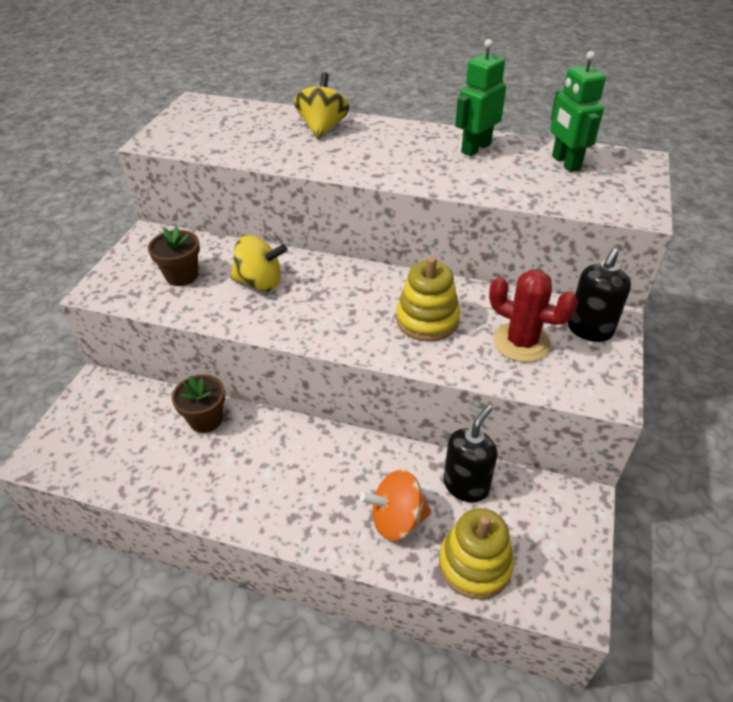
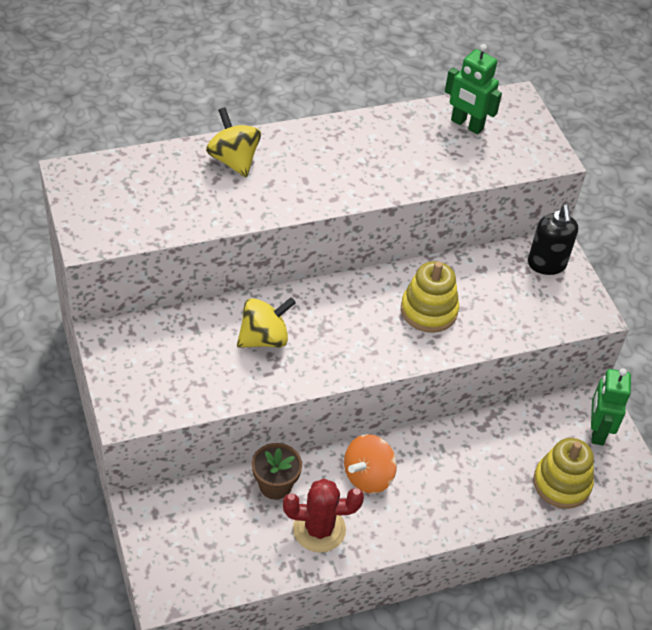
camera: 40 degrees left, 5 degrees up
brown flower pot [148,226,200,286] -> none
orange spinning top [360,470,432,541] -> orange spinning top moved to [344,434,397,494]
black soap dispenser [443,405,497,503] -> none
green robot [455,39,506,156] -> green robot moved to [591,368,631,446]
red cactus [489,269,578,362] -> red cactus moved to [283,479,364,553]

